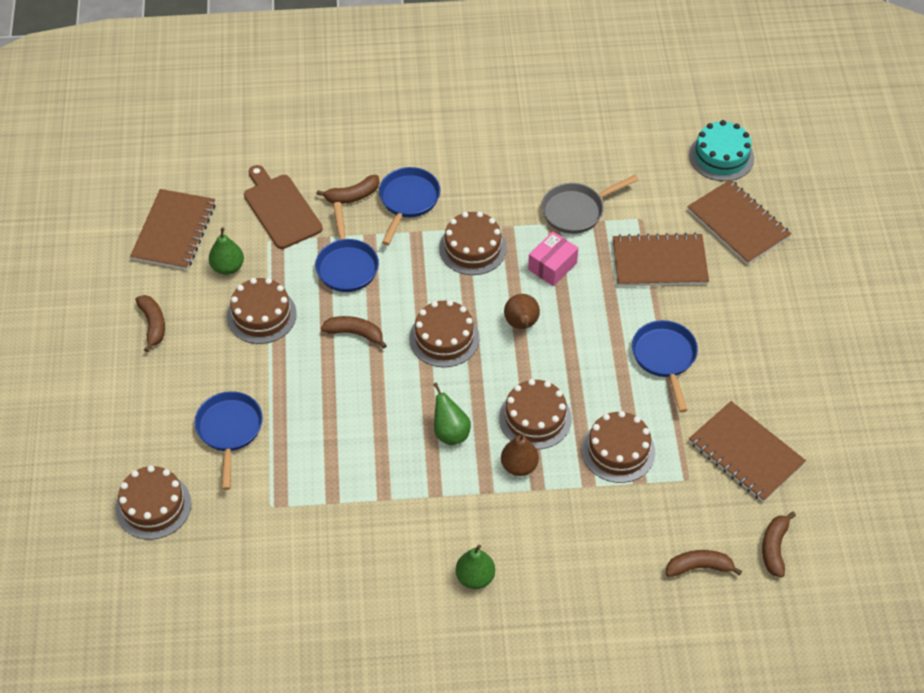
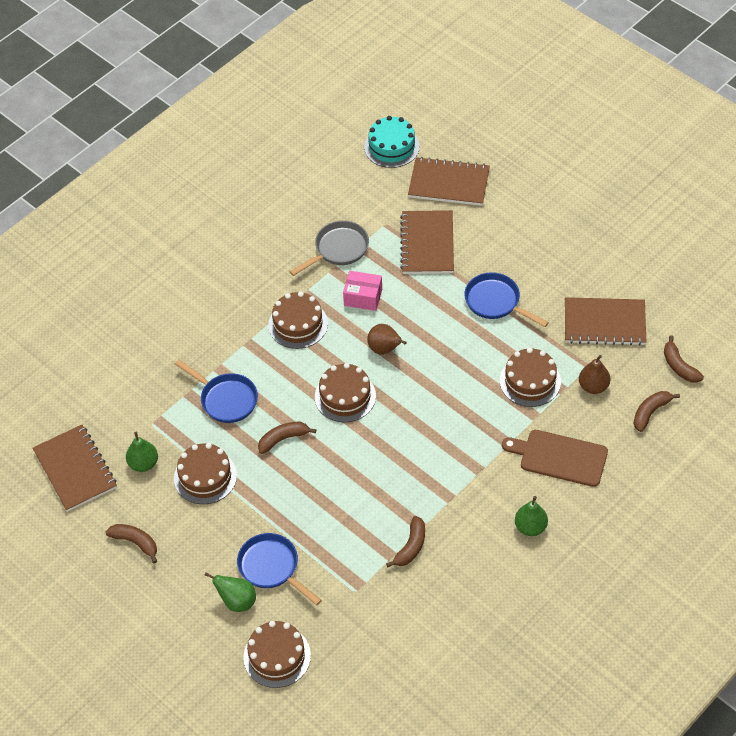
camera: 40 degrees left, 0 degrees up
brown cutting board [244,165,323,249] -> brown cutting board moved to [502,430,608,487]
brown banana [316,175,379,204] -> brown banana moved to [386,516,425,567]
blue pan [379,167,440,245] -> none
green pear [433,383,471,445] -> green pear moved to [205,573,256,612]
brown cake [499,379,572,449] -> none
brown pear [501,433,539,476] -> brown pear moved to [579,355,610,394]
pink box [528,232,578,286] -> pink box turned 75 degrees counterclockwise [343,271,382,311]
grey pan [542,175,639,234] -> grey pan turned 150 degrees counterclockwise [290,221,369,276]
brown notebook [613,233,709,287] -> brown notebook turned 45 degrees counterclockwise [400,210,454,274]

